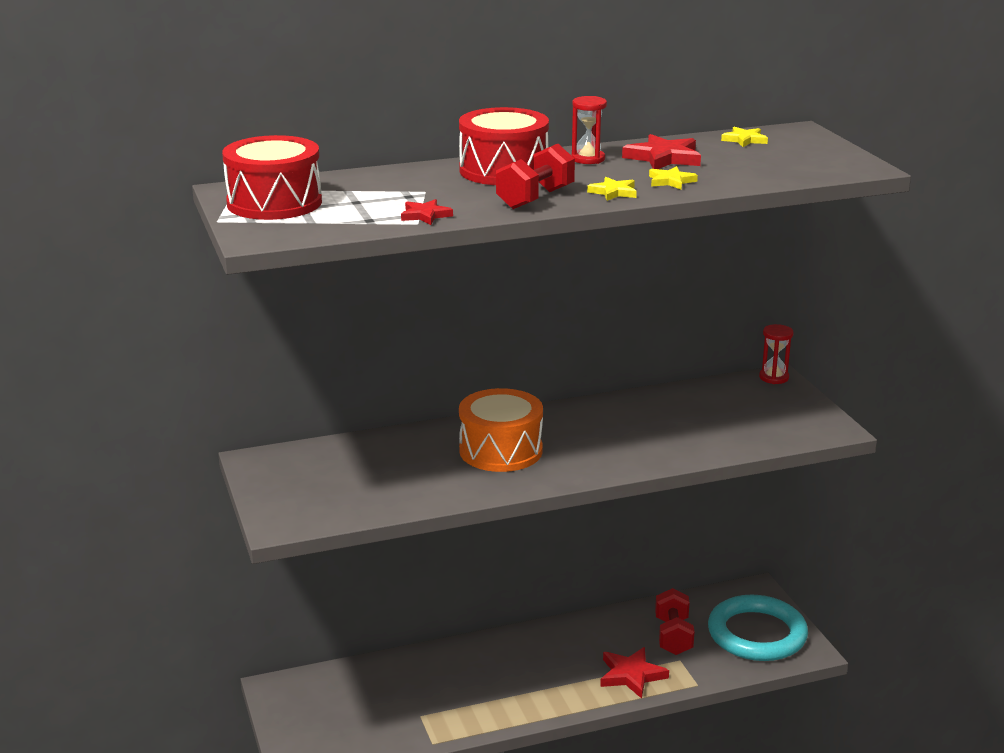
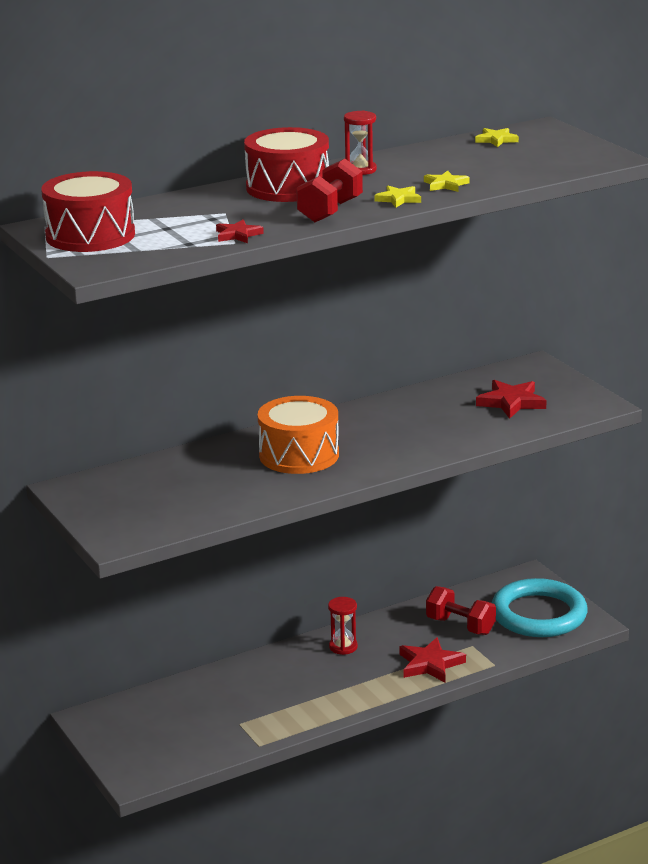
camera: 10 degrees left, 0 degrees up
red star [622,134,701,169] -> red star moved to [476,380,547,419]
red dumbbell [655,588,694,655] -> red dumbbell turned 45 degrees counterclockwise [426,586,496,635]
red hourglass [759,324,794,384] -> red hourglass moved to [328,597,358,655]

